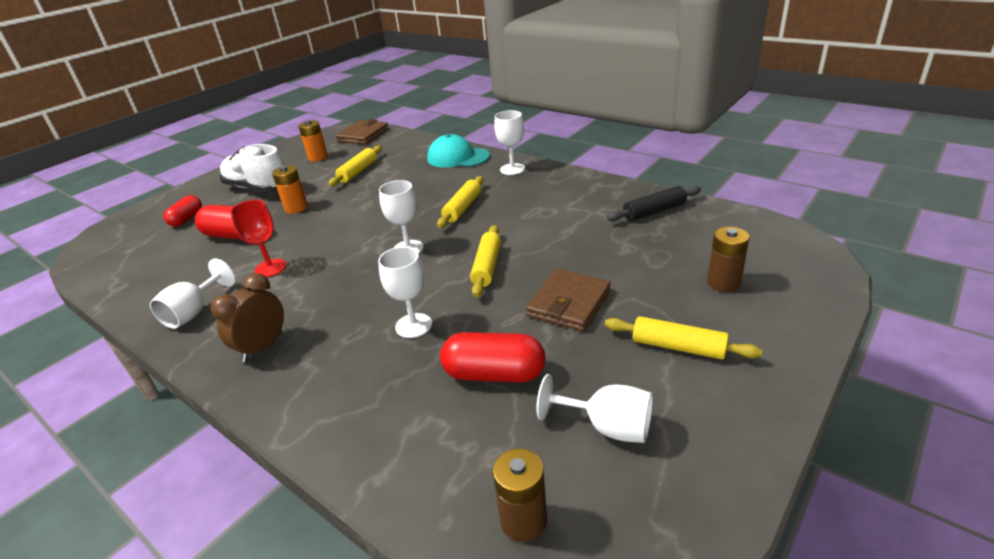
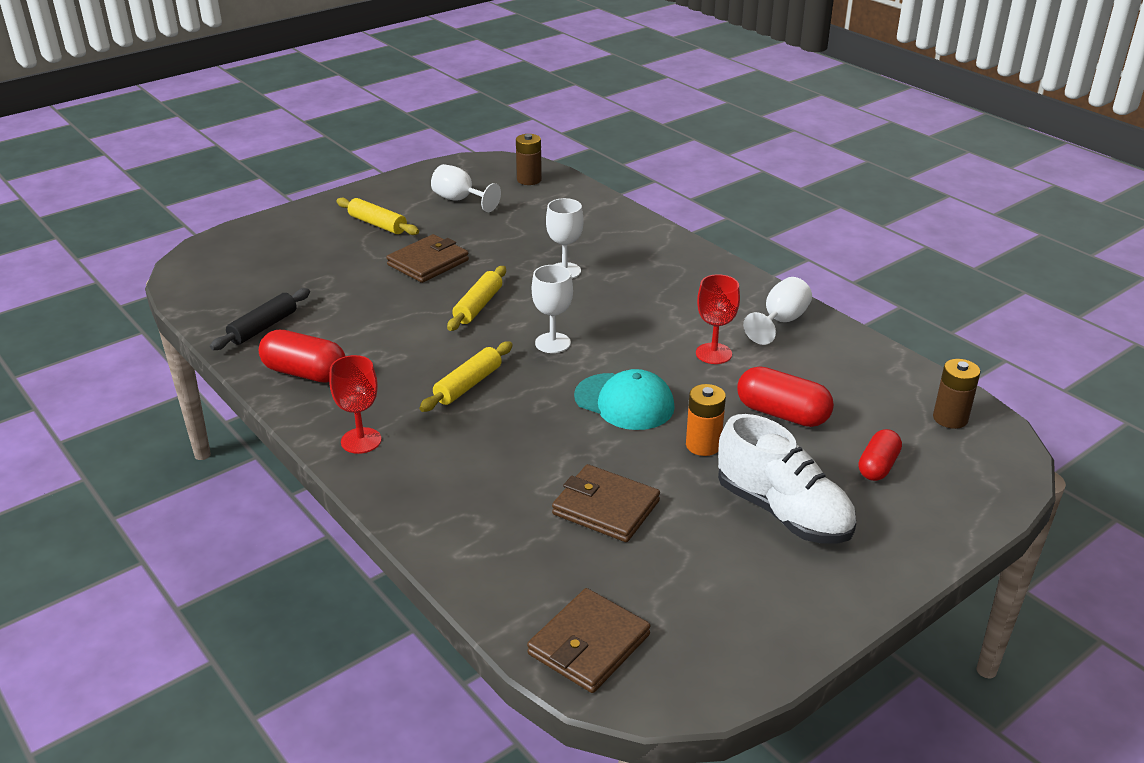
camera: 170 degrees left, 0 degrees up
brown clock [211,273,284,362] -> none
orange battery [298,120,328,162] -> none
yellow rolling pin [329,146,382,186] -> brown wallet [552,464,660,542]
turquoise cap [427,134,490,168] -> turquoise cap moved to [574,369,675,430]
red capsule [440,332,546,382] -> red capsule moved to [259,330,345,383]
white goblet [494,110,525,175] -> red goblet [329,355,381,454]
black rolling pin [607,186,701,222] -> black rolling pin turned 45 degrees counterclockwise [210,288,310,350]
brown battery [707,227,749,292] -> brown battery moved to [933,359,981,429]

